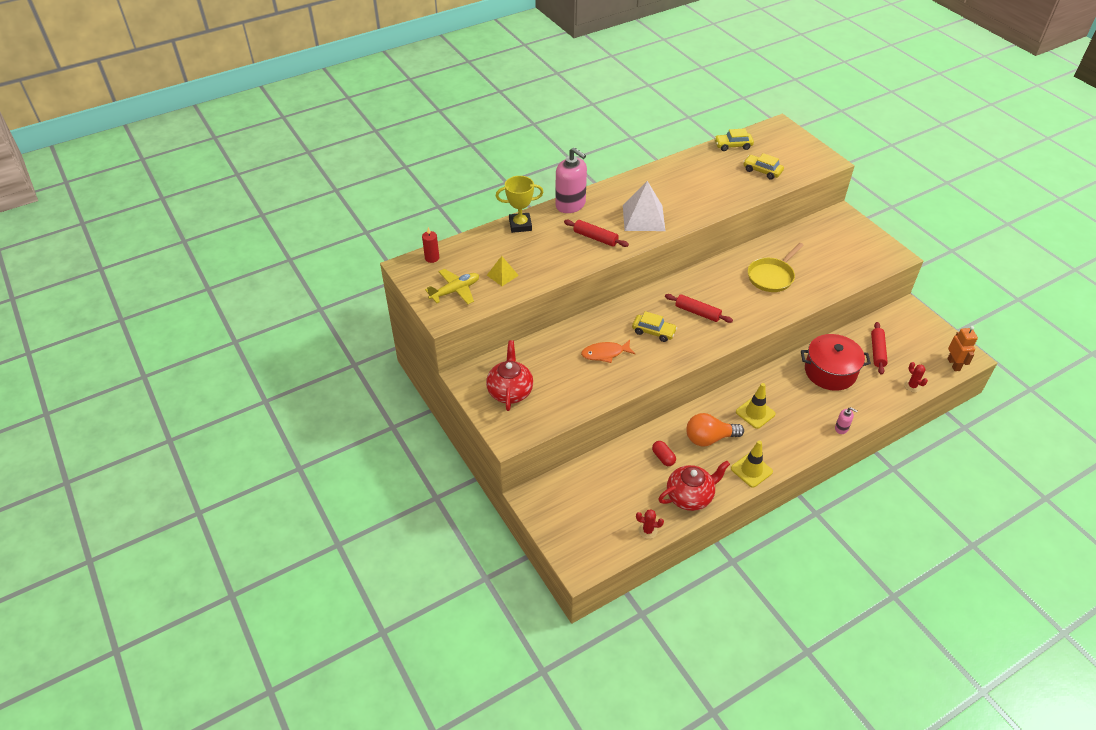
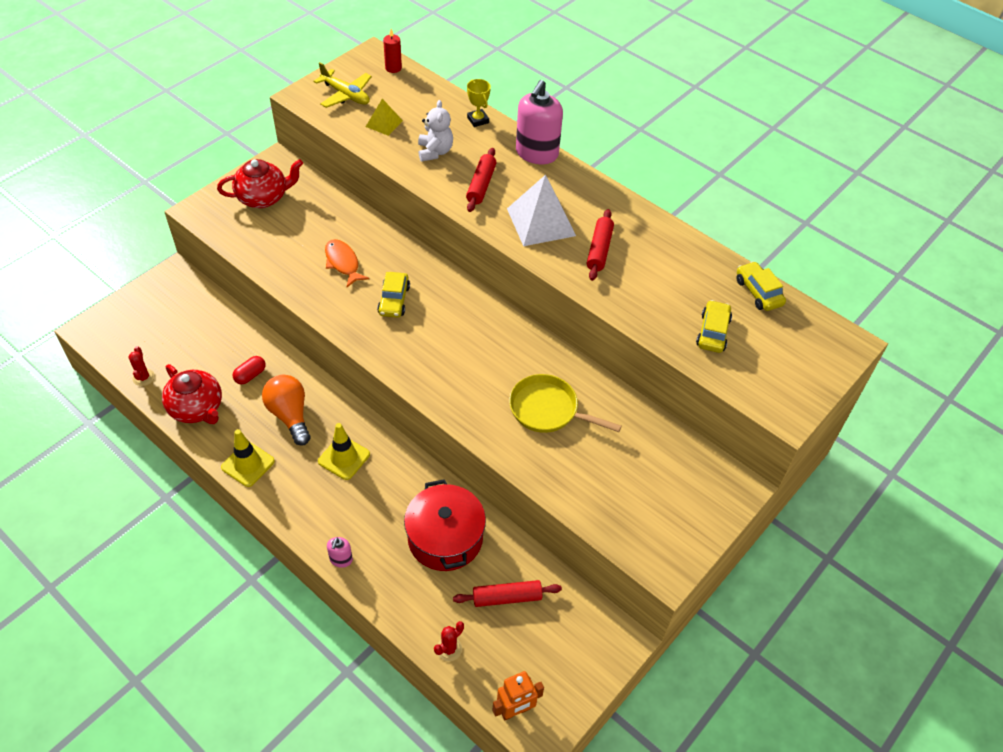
camera: 70 degrees right, 5 degrees up
yellow trophy [496,176,544,233] -> yellow trophy [467,79,491,127], size x0.66
red rolling pin [665,294,733,323] -> red rolling pin moved to [587,209,614,281]
none -> white teddy bear [418,100,453,162]

